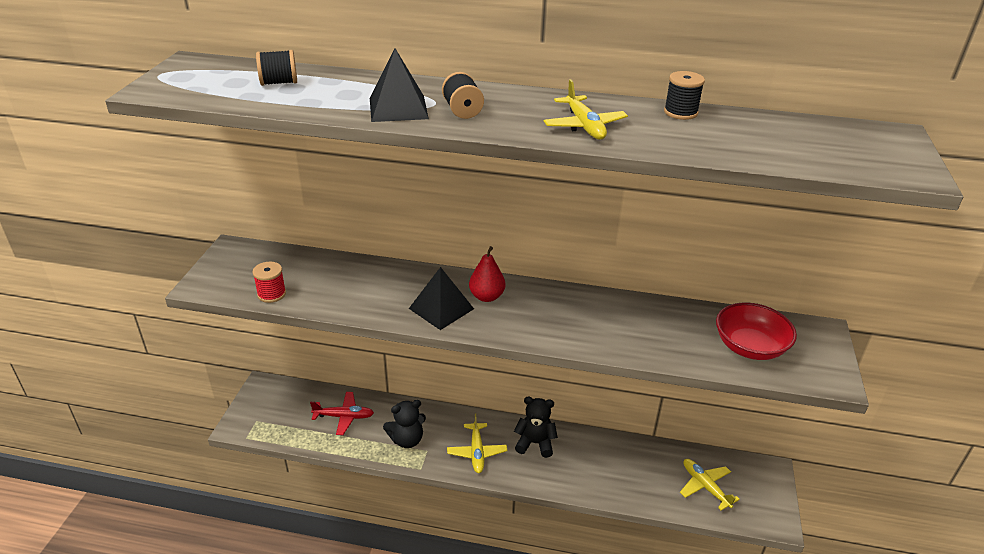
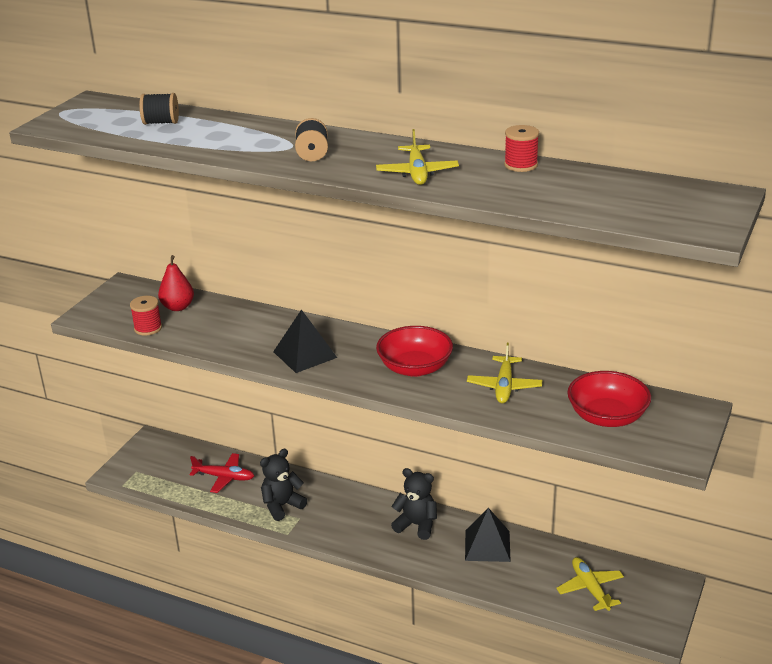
camera: 15 degrees right, 5 degrees down
black pyramid [370,48,429,122] -> black pyramid moved to [465,508,511,562]
black teddy bear [383,400,426,448] -> black teddy bear turned 150 degrees clockwise [260,449,307,521]
yellow plane [447,413,507,473] -> yellow plane moved to [467,343,542,403]
red pear [469,246,505,302] -> red pear moved to [158,255,194,311]
black spool [664,71,705,120] -> red spool [504,125,539,172]
none -> red bowl [376,326,453,377]

